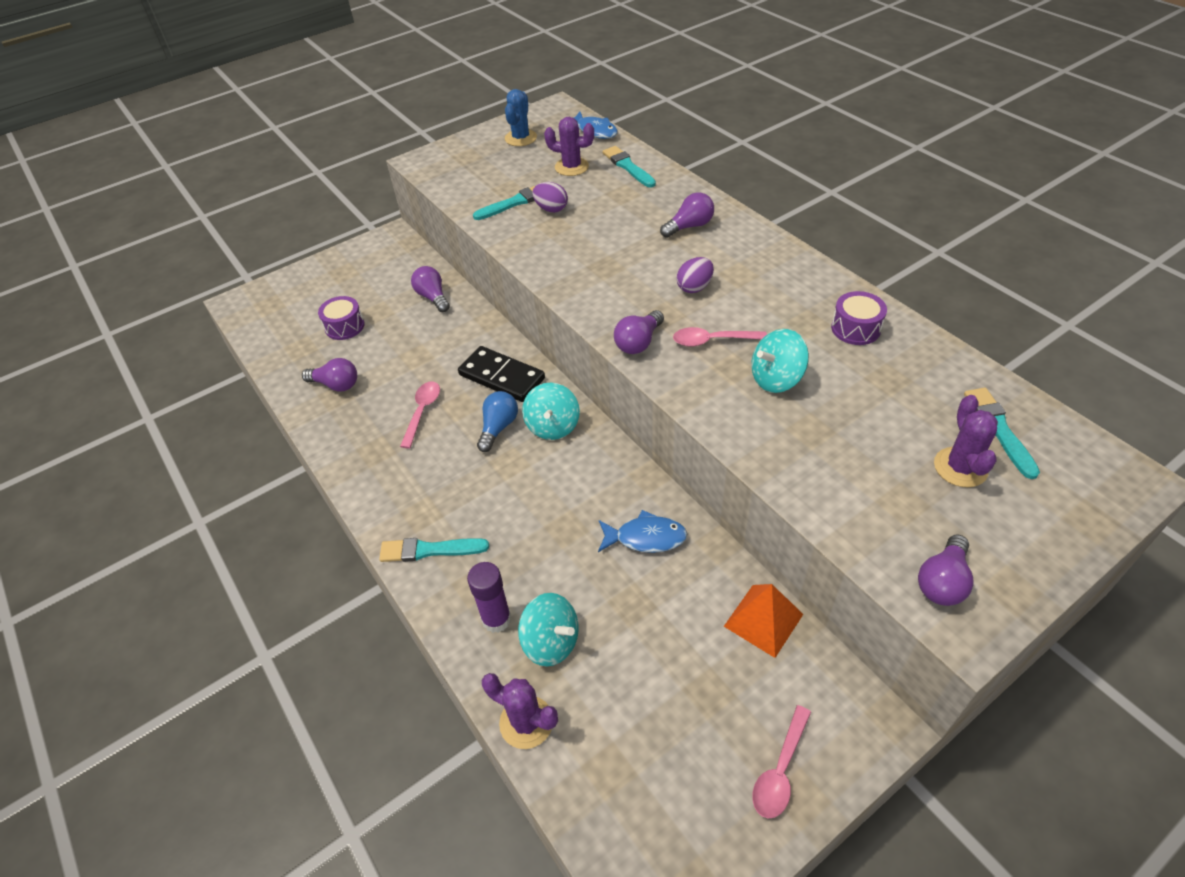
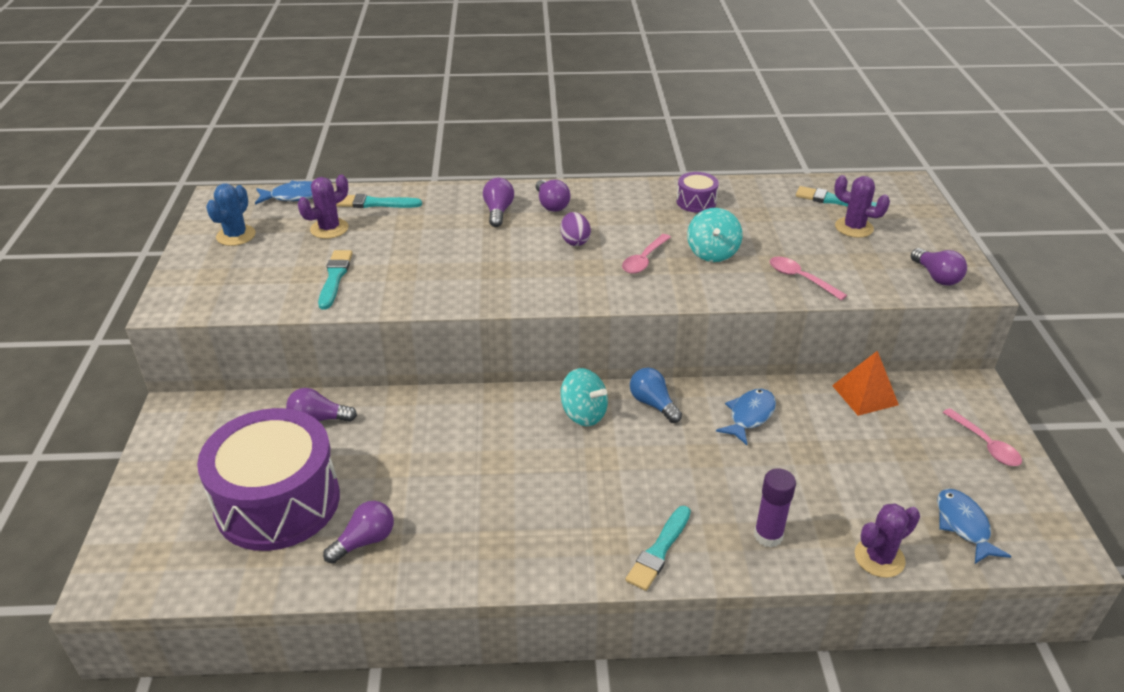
camera: 60 degrees left, 10 degrees down
purple drum [318,296,365,340] -> purple drum [197,408,340,551], size x2.39
pink spoon [400,382,440,448] -> pink spoon moved to [770,257,847,300]
black domino [458,346,545,402] -> none
blue light bulb [477,391,518,452] -> blue light bulb moved to [630,368,682,423]
blue cactus [505,89,537,146] -> blue cactus turned 60 degrees clockwise [206,184,256,246]
turquoise spinning top [518,593,579,666] -> none
purple egg [532,182,568,213] -> none
purple light bulb [614,310,664,354] -> purple light bulb moved to [536,180,570,212]
none -> blue fish [937,489,1011,564]

